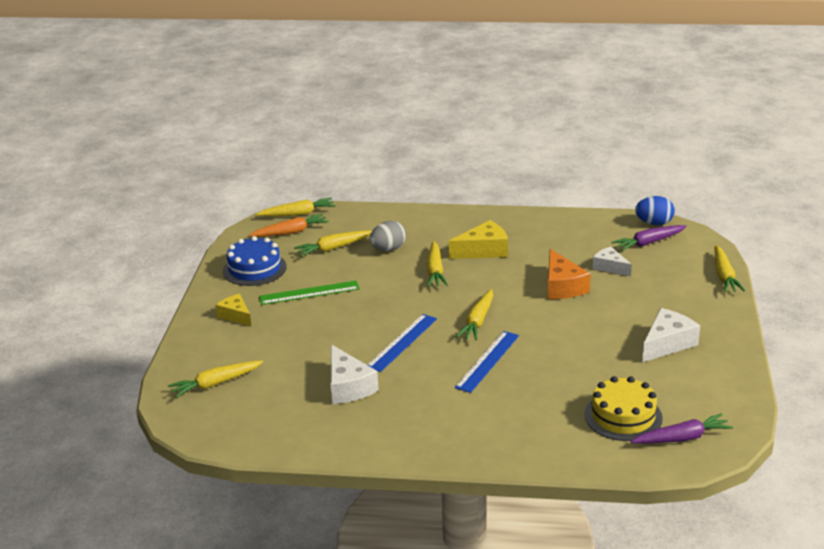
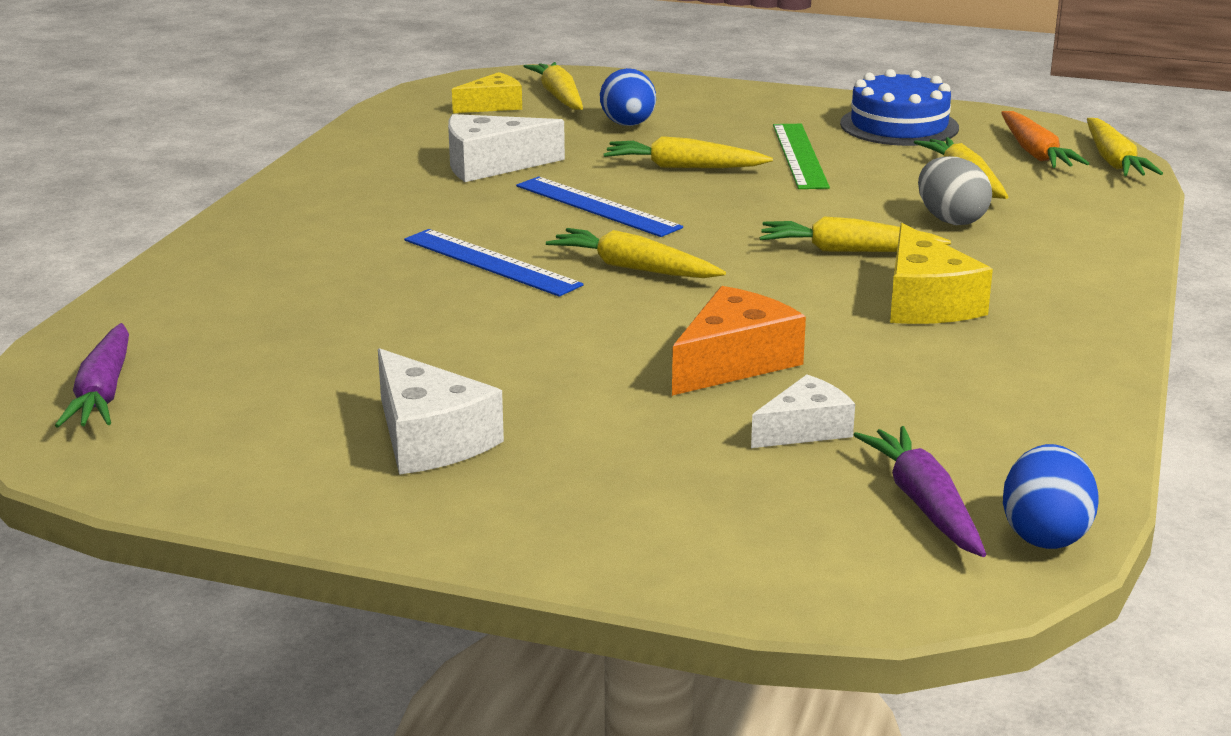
camera: 100 degrees right, 5 degrees down
yellow cheese [216,294,252,327] -> yellow cheese moved to [452,72,522,113]
orange cheese [547,249,591,299] -> orange cheese turned 135 degrees clockwise [672,286,806,396]
yellow cake [585,376,663,441] -> none
yellow carrot [715,245,745,292] -> yellow carrot moved to [604,136,773,168]
none -> blue egg [600,68,656,126]

